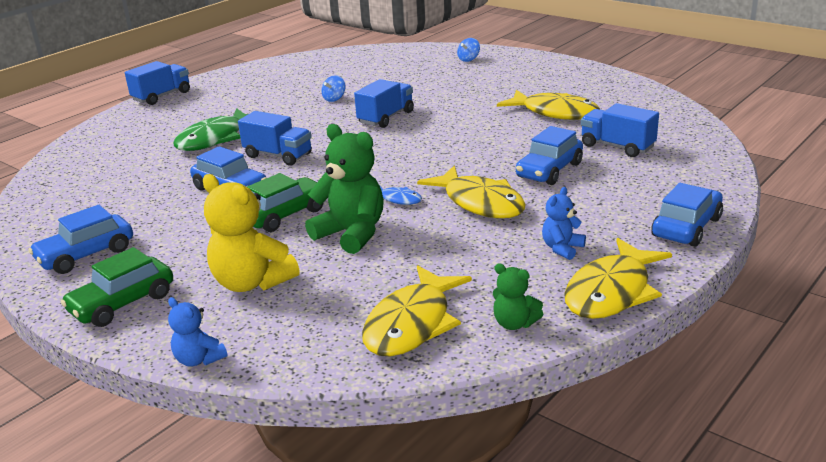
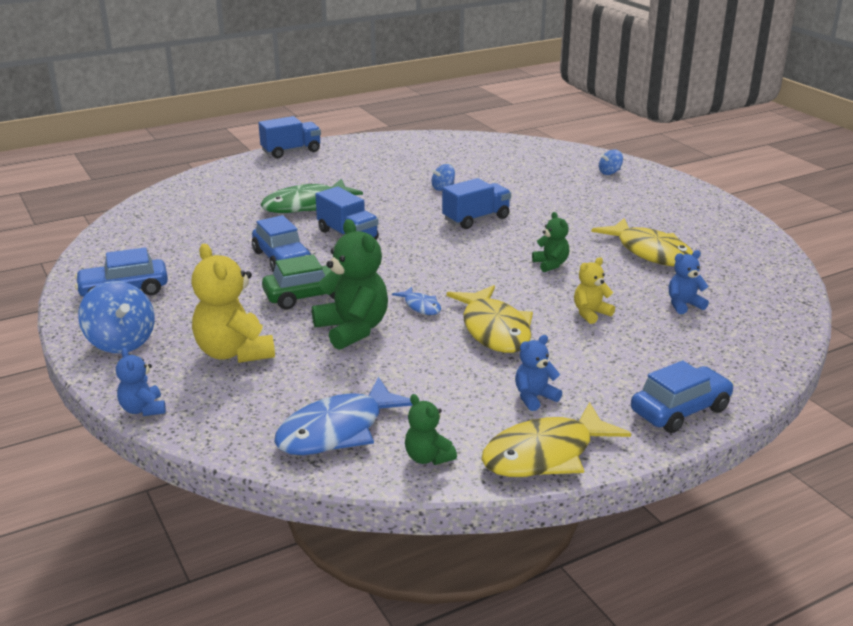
camera: 20 degrees right, 0 degrees up
green car [61,247,173,327] -> blue spinning top [78,281,155,353]
yellow fish [362,265,472,356] -> blue fish [274,376,413,455]
blue car [516,126,583,185] -> yellow teddy bear [574,257,615,324]
blue truck [581,103,659,157] -> blue teddy bear [669,250,709,314]
none -> green teddy bear [532,212,569,272]

